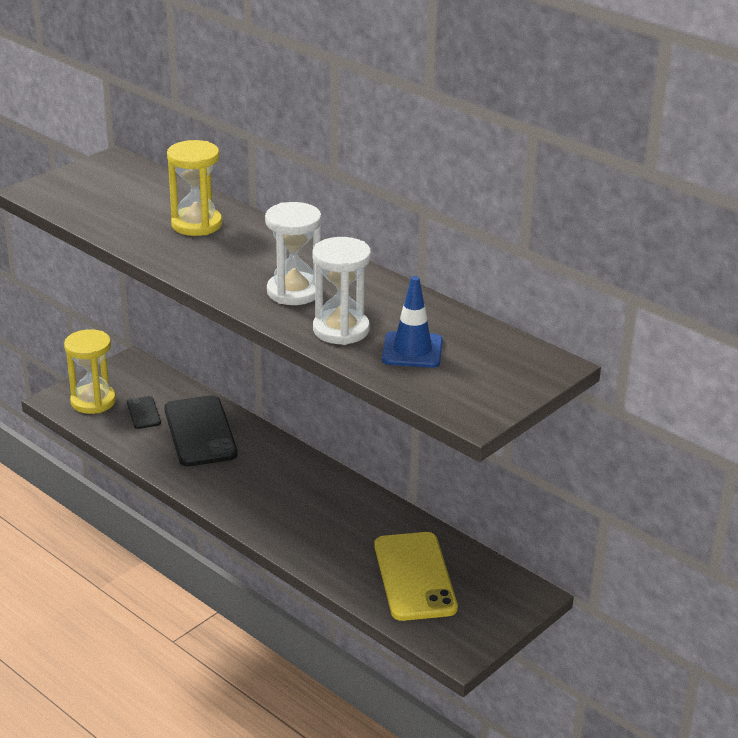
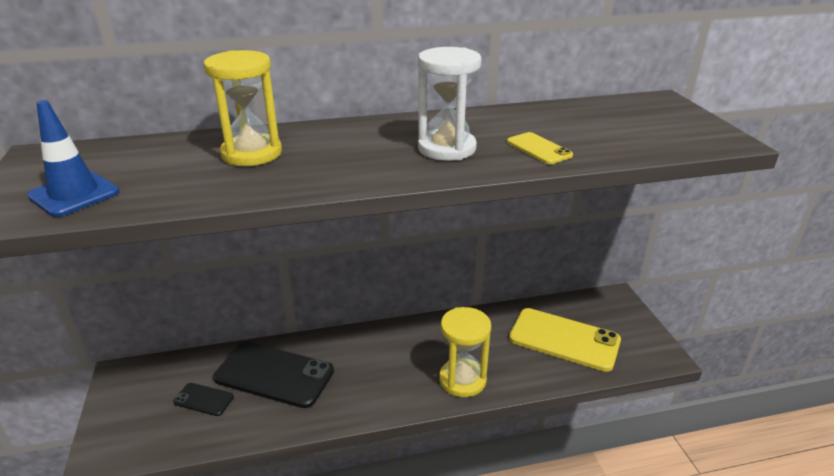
camera: 55 degrees left, 0 degrees up
yellow hourglass [64,329,116,414] -> yellow hourglass moved to [439,307,491,397]
white hourglass [313,237,371,345] -> yellow phone [507,132,573,164]
blue traffic cone [382,276,443,368] -> blue traffic cone moved to [27,100,120,217]

